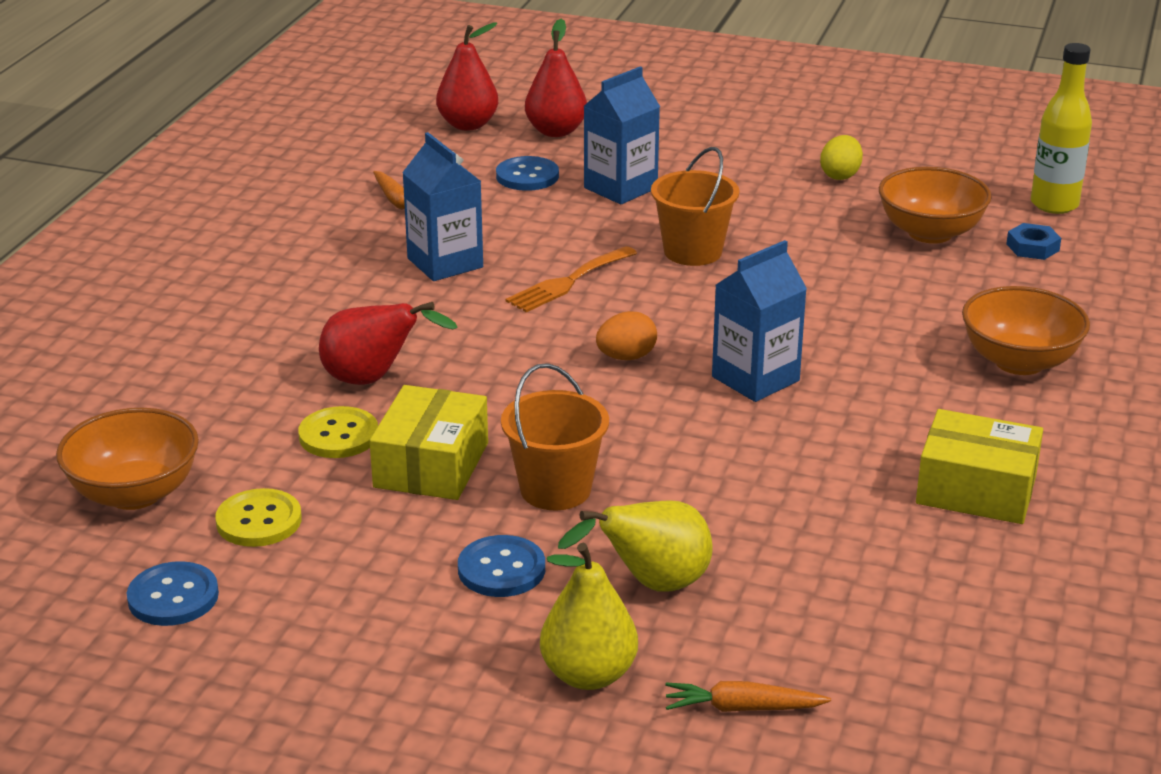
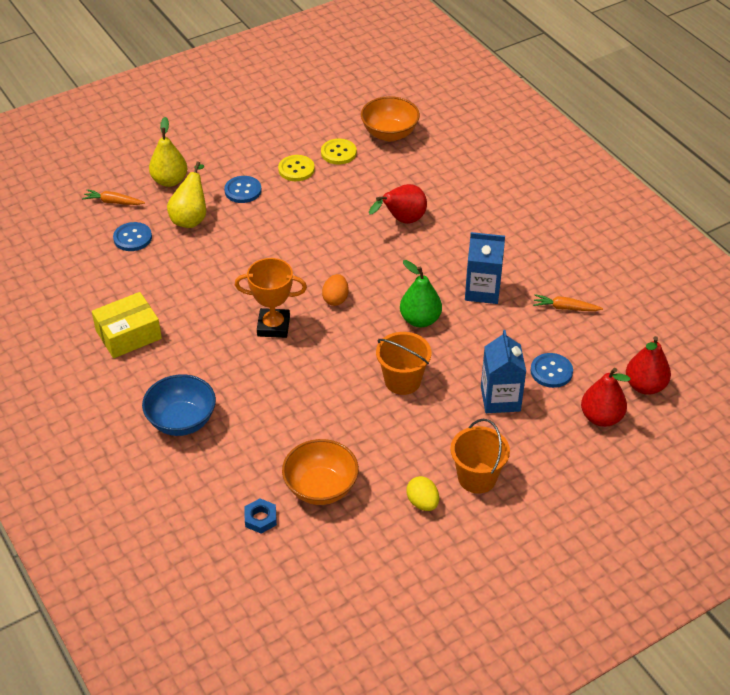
camera: 130 degrees right, 15 degrees up
blue button [127,561,219,626] -> blue button moved to [113,222,152,251]
yellow button [298,406,378,458] -> yellow button moved to [278,155,315,181]
yellow box [370,385,488,500] -> none
orange bucket [501,363,609,510] -> orange bucket moved to [450,419,510,493]
orange fork [505,246,637,312] -> green pear [400,260,442,327]
orange carrot [665,681,831,712] -> orange carrot turned 120 degrees counterclockwise [82,189,145,205]
blue carton [712,240,807,402] -> orange trophy [235,258,307,338]
orange bowl [962,286,1090,375] -> blue bowl [142,374,216,436]
yellow bottle [1031,43,1092,214] -> none

